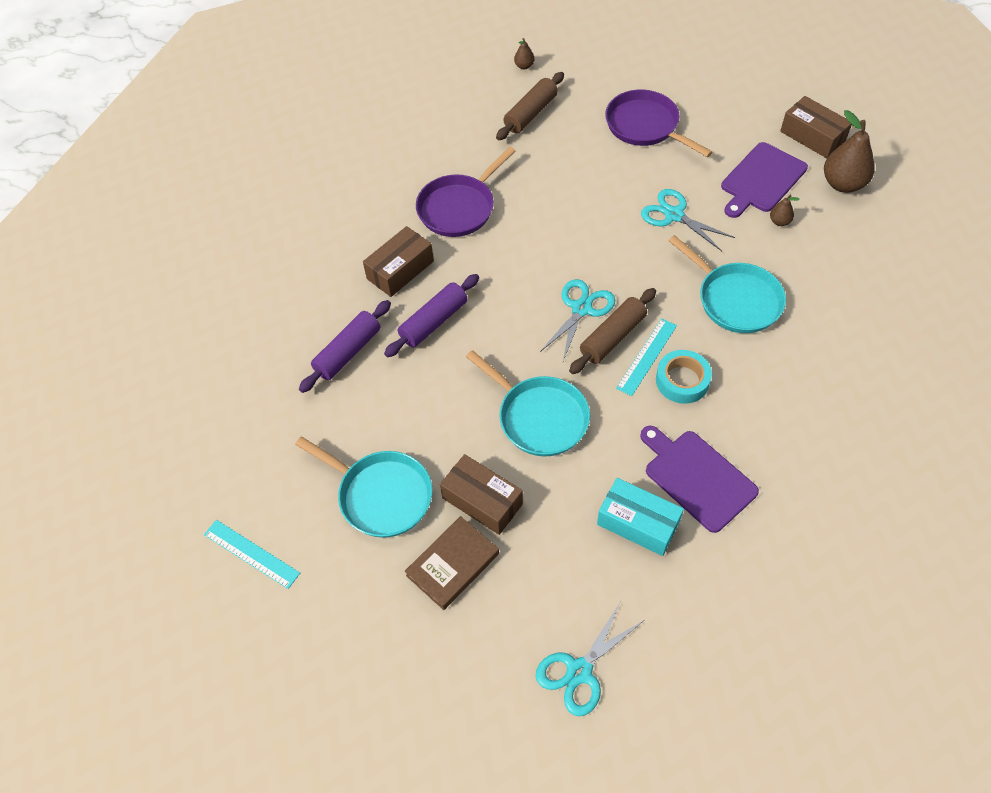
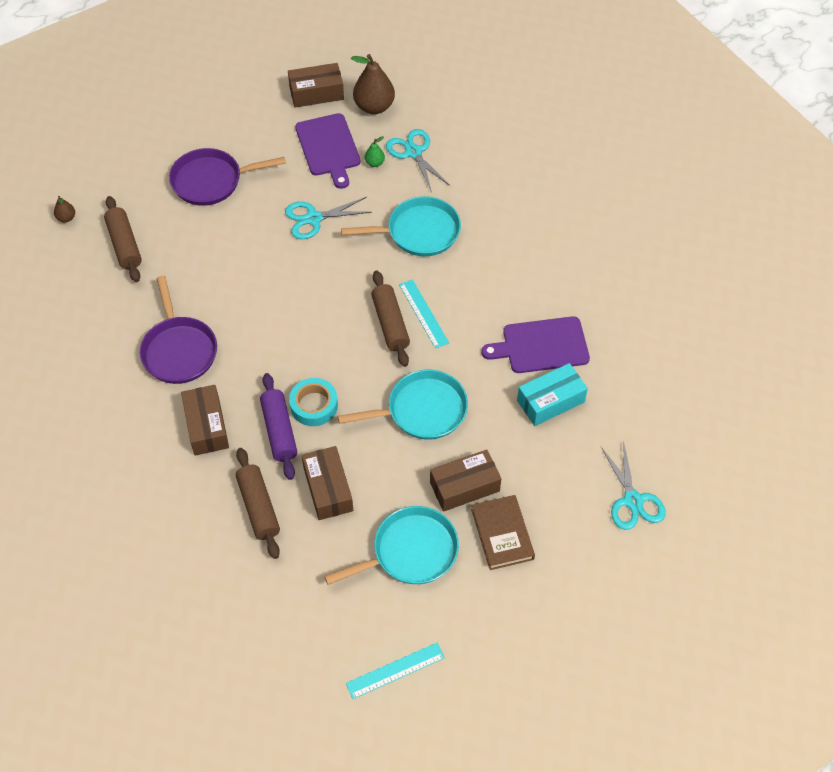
camera: 60 degrees left, 0 degrees up
purple rolling pin [299,300,391,393] -> brown rolling pin [236,448,280,559]
turquoise scissors [540,279,615,361] -> turquoise scissors moved to [386,129,450,193]
turquoise tape [656,350,712,404] -> turquoise tape moved to [289,378,338,426]
brown pear [770,195,800,226] -> green pear [365,136,385,167]
none -> brown box [302,446,353,520]

